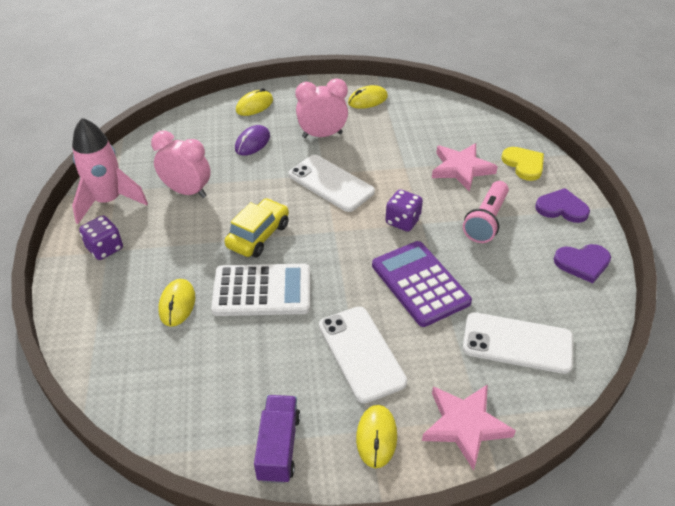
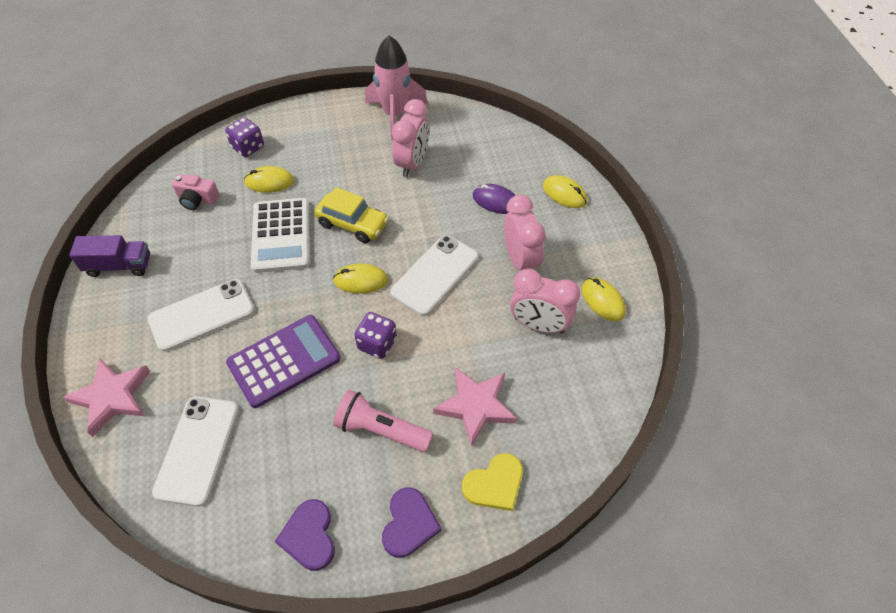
camera: 85 degrees right, 10 degrees up
purple dice [79,215,123,260] -> purple dice moved to [225,117,264,157]
yellow mouse [356,405,397,468] -> yellow mouse moved to [333,264,388,294]
none -> pink camera [172,174,220,210]
none -> pink clock [510,269,580,333]

